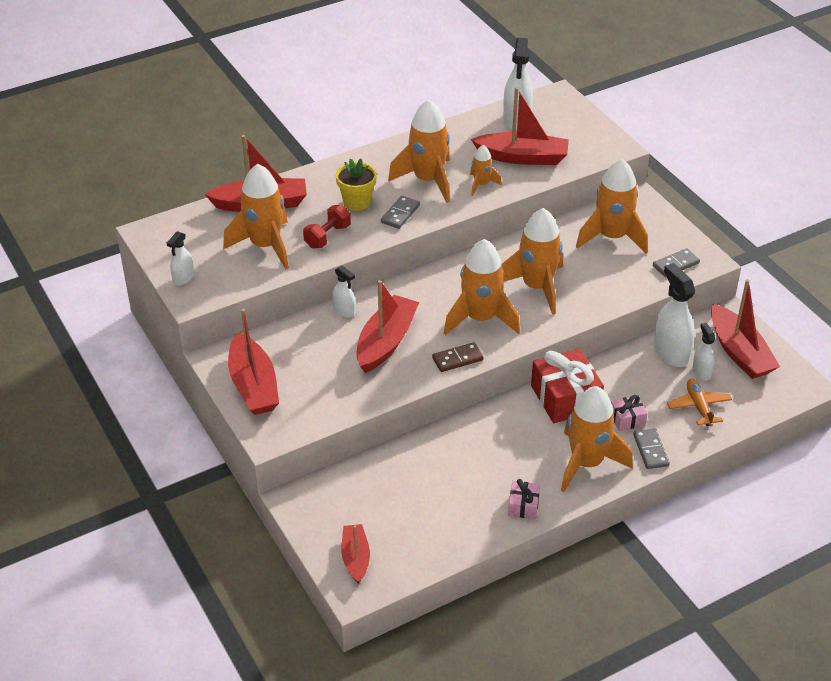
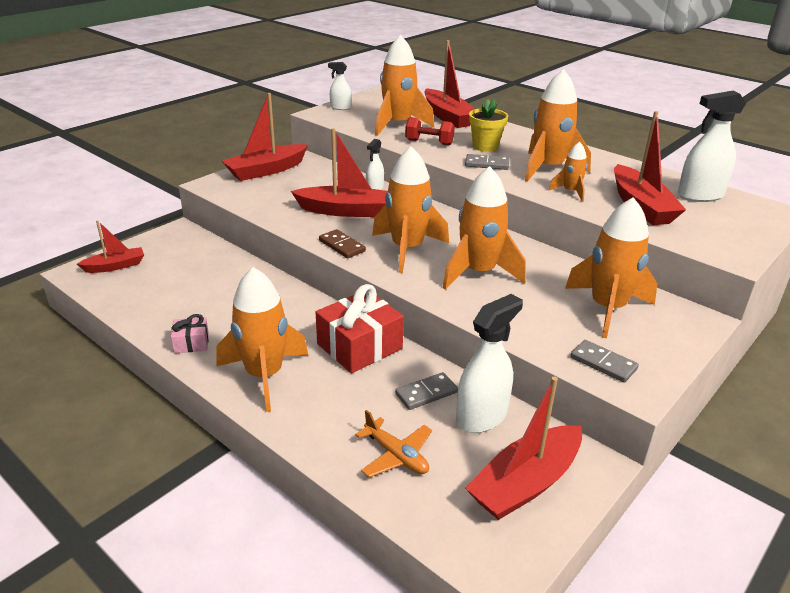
camera: 70 degrees right, 10 degrees down
pink gift [611,395,647,431] -> none
grey domino [633,428,670,469] -> grey domino moved to [395,372,458,410]
orange plane [667,379,732,426] -> orange plane turned 75 degrees clockwise [355,410,432,477]
white spray bottle [693,323,715,380] -> none

